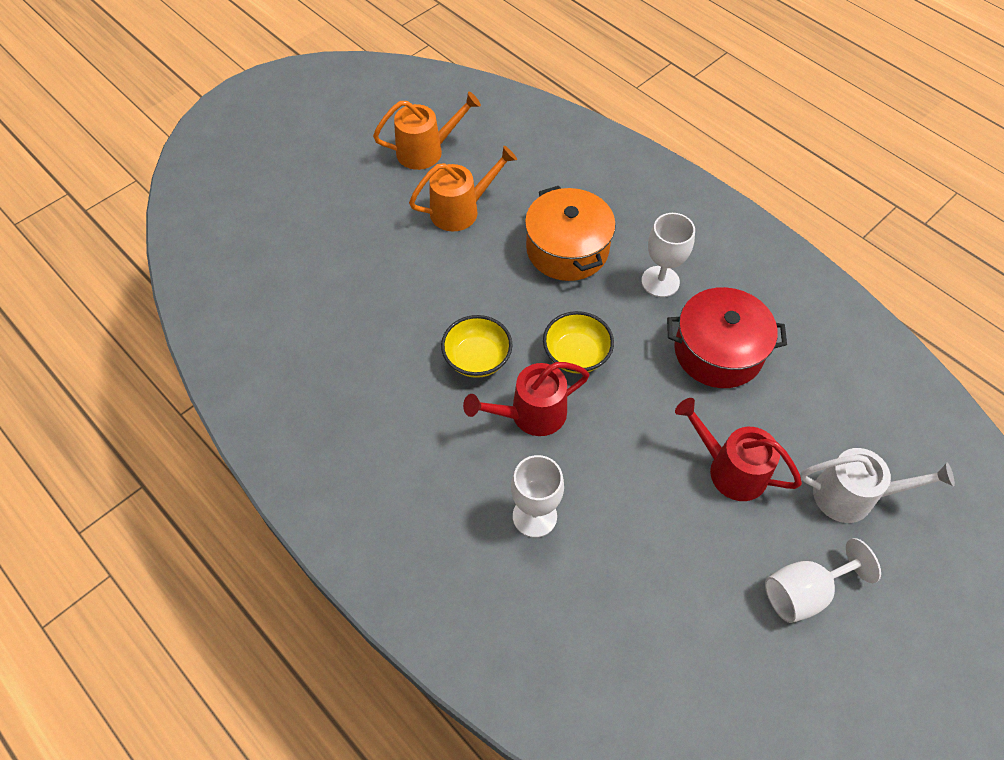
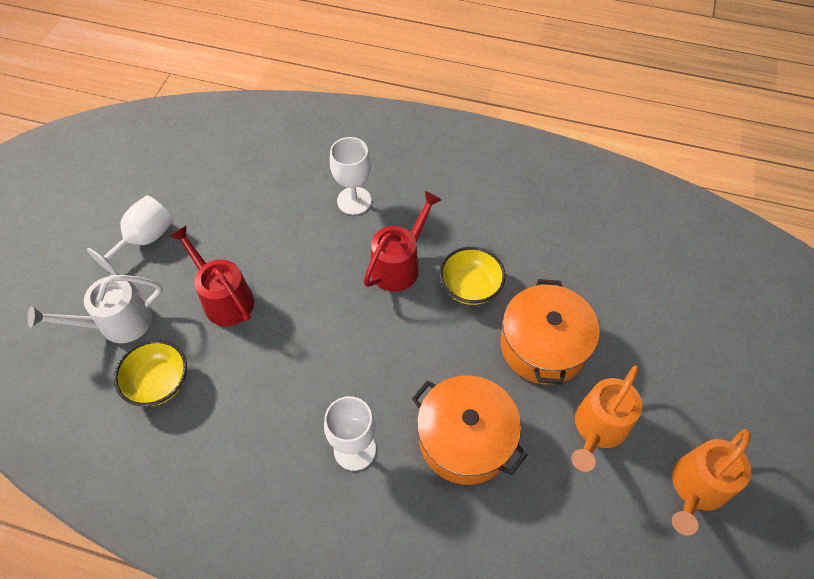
camera: 150 degrees right, 0 degrees up
yellow bowl [543,311,614,374] -> yellow bowl moved to [114,340,187,406]
red pot [667,287,787,388] -> none
red watering can [675,398,802,501] -> red watering can turned 135 degrees counterclockwise [170,226,254,326]
none -> orange pot [500,279,600,385]

